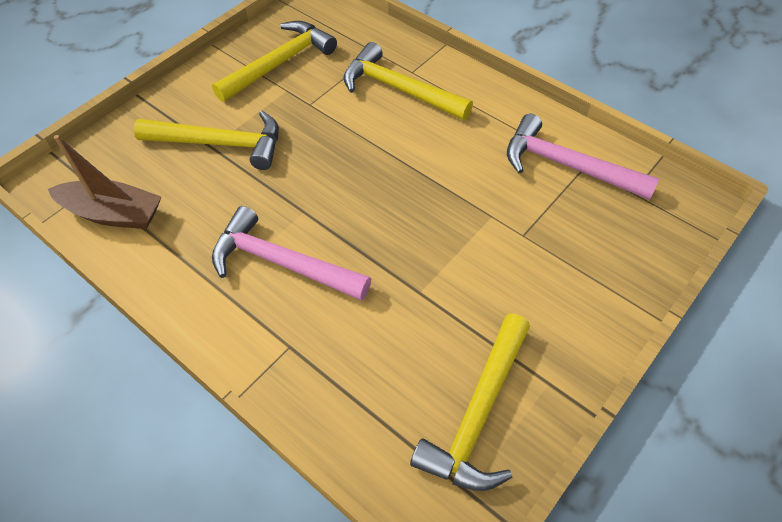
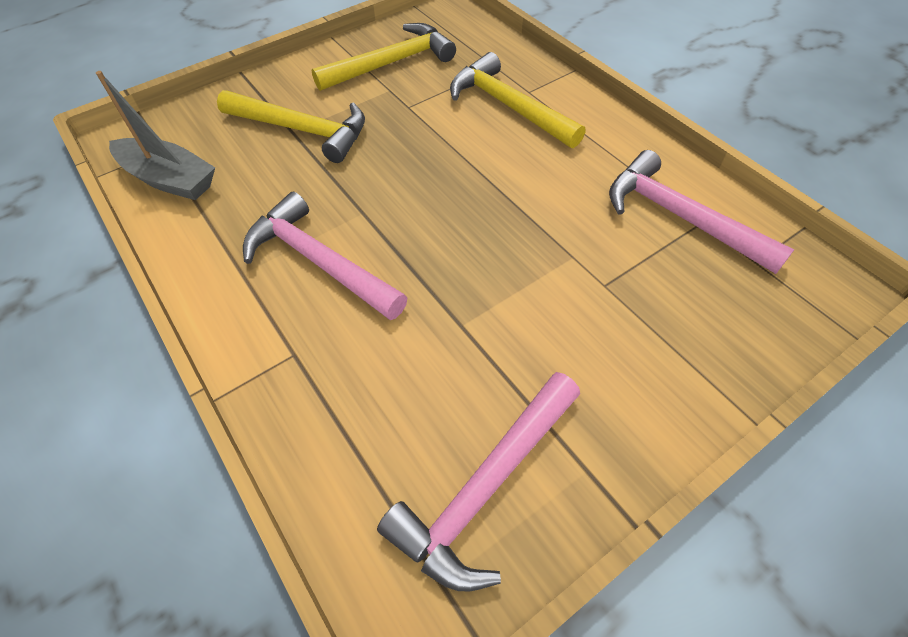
camera: 15 degrees right, 0 degrees up
brown boat [48,135,161,229] -> grey boat [96,71,215,200]
yellow hammer [410,314,530,491] -> pink hammer [377,372,580,591]

